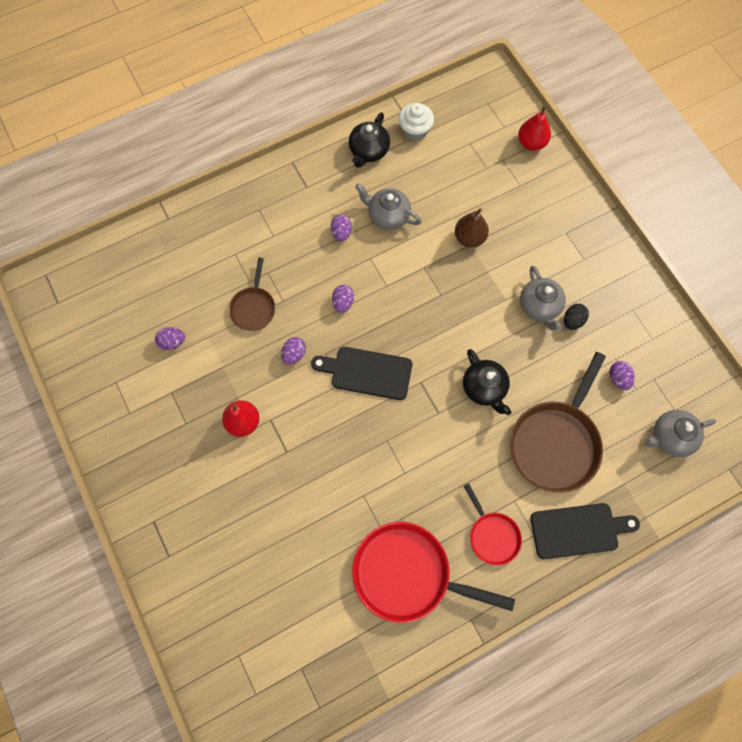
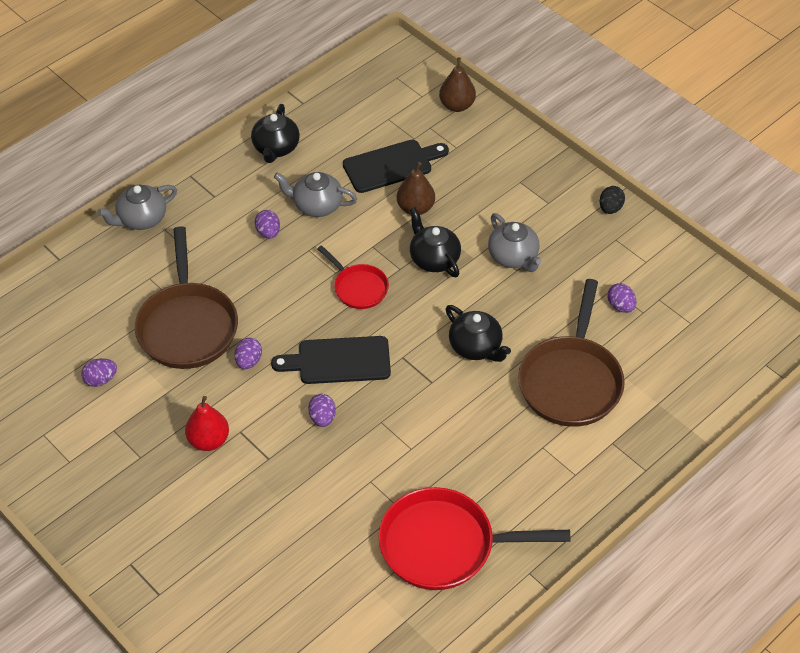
camera: 15 degrees left, 20 degrees down
brown pan [229,258,275,331] -> brown pan [135,226,238,369], size x1.85
purple egg [332,285,354,313] -> purple egg moved to [308,394,336,427]
white cupcake [399,103,434,141] -> none
red pan [464,483,522,566] -> red pan moved to [317,245,389,309]
red pear [518,105,551,151] -> brown pear [439,58,476,112]
black cutting board [530,503,640,559] -> black cutting board moved to [343,140,449,193]
black egg [564,304,589,330] -> black egg moved to [600,186,625,214]
grey teapot [645,410,716,457] -> grey teapot moved to [97,185,177,230]
none -> black teapot [410,207,461,278]

